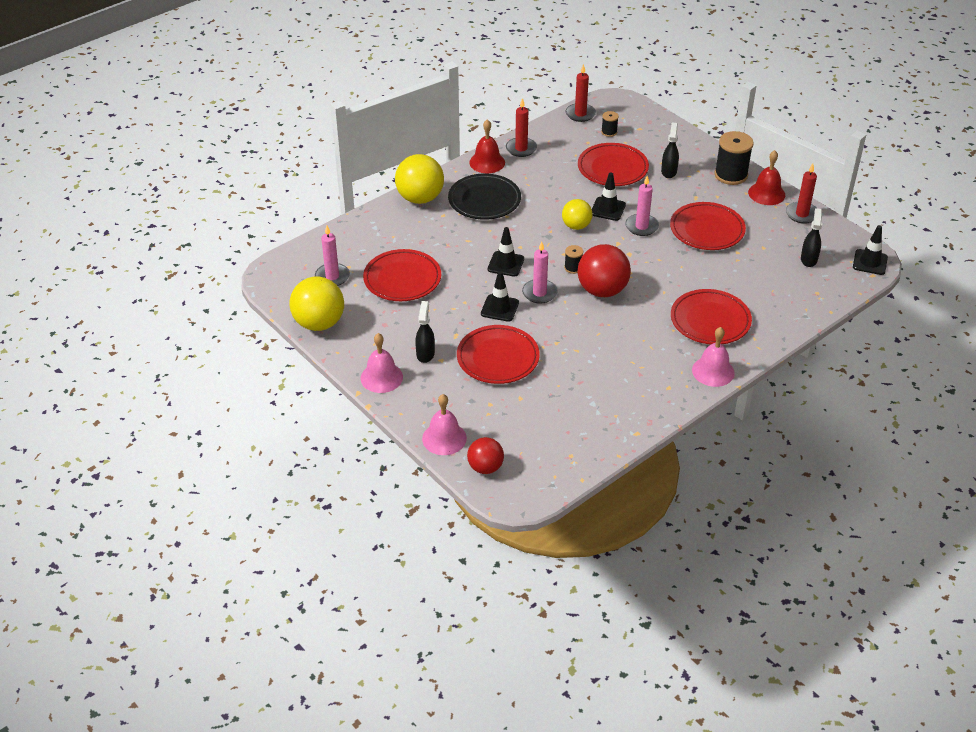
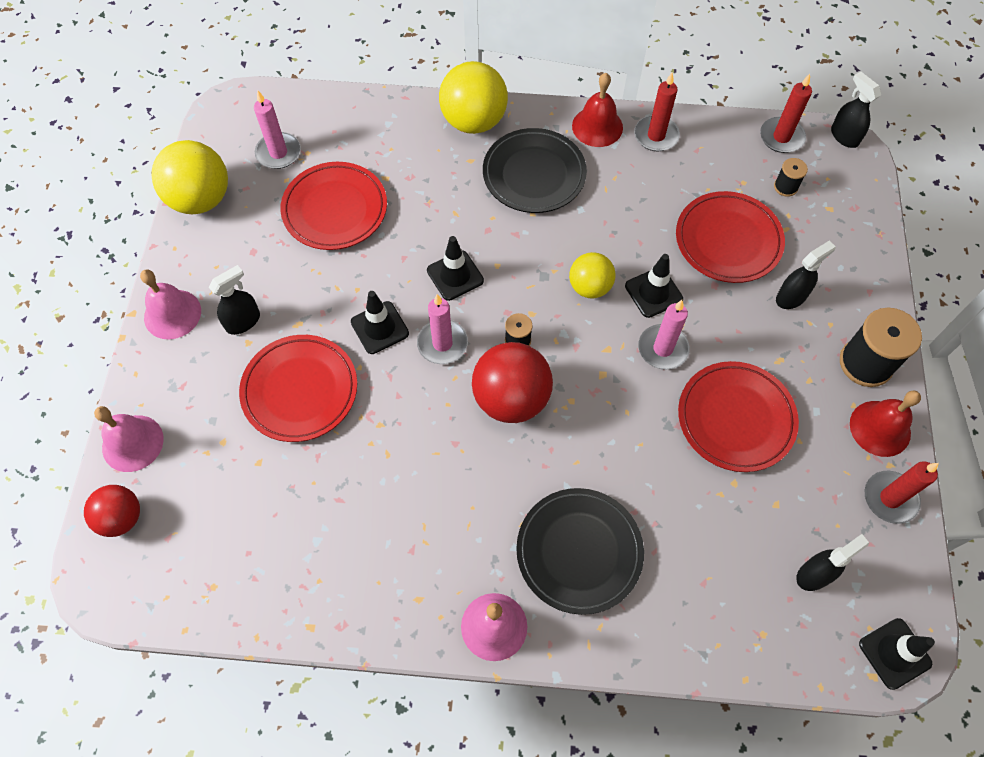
camera: 45 degrees right, 20 degrees up
red plate [671,289,752,344] -> black plate [516,488,644,615]
none -> black spray bottle [831,72,881,148]

